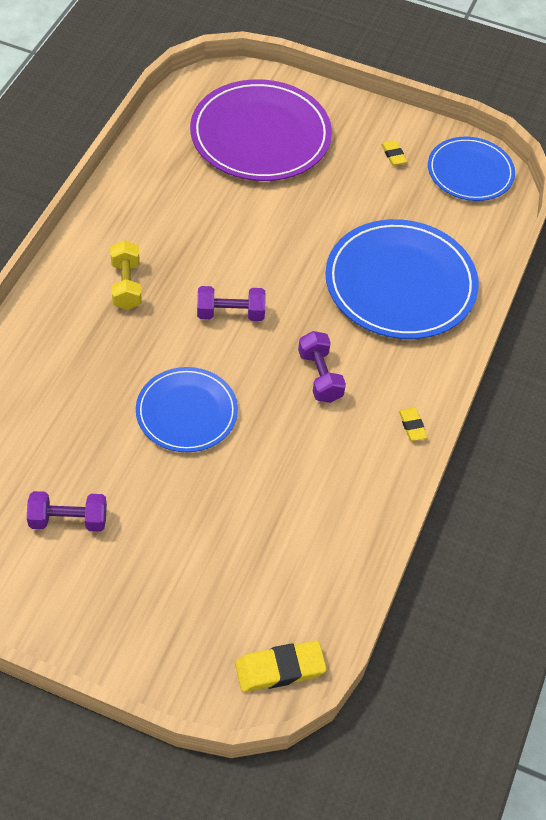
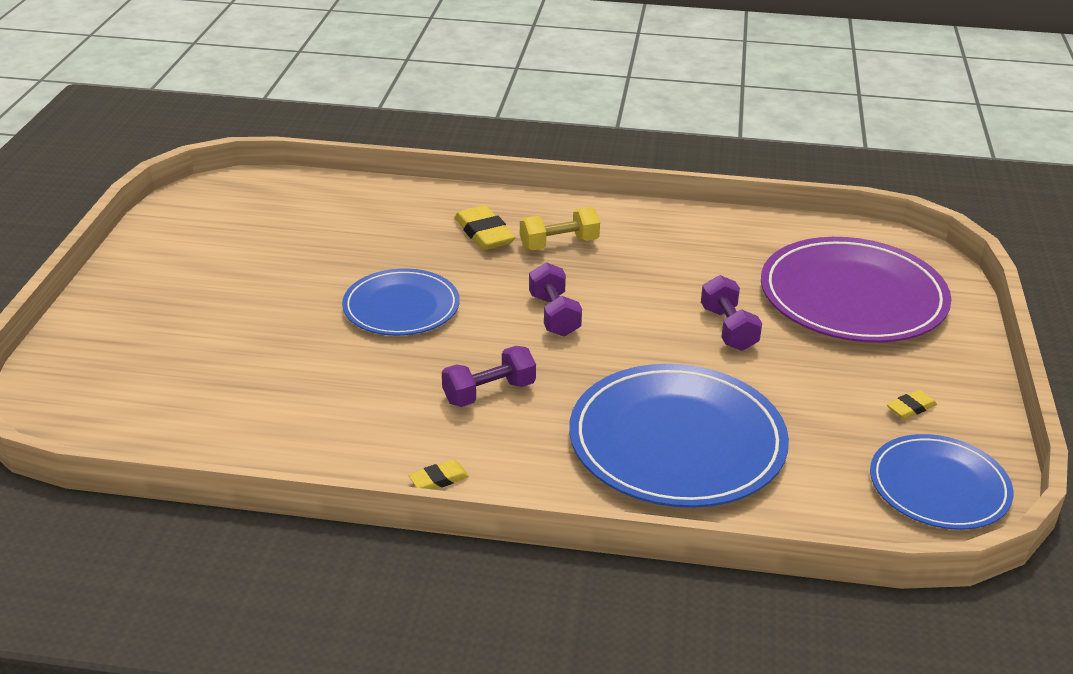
camera: 80 degrees right, 20 degrees down
purple dumbbell [27,491,107,532] -> purple dumbbell moved to [701,275,762,351]
yellow eraser [235,641,327,692] -> yellow eraser moved to [455,205,515,250]

